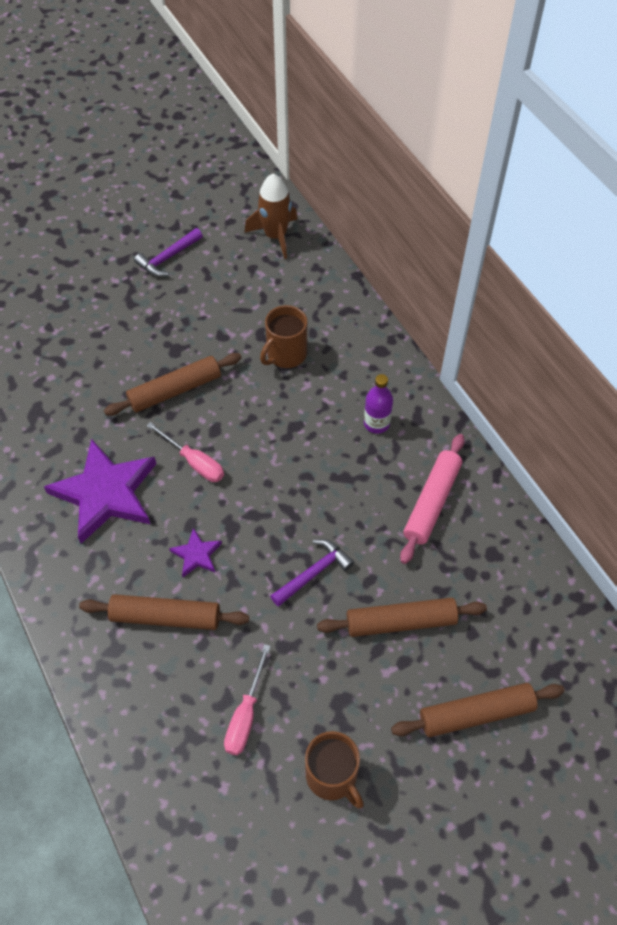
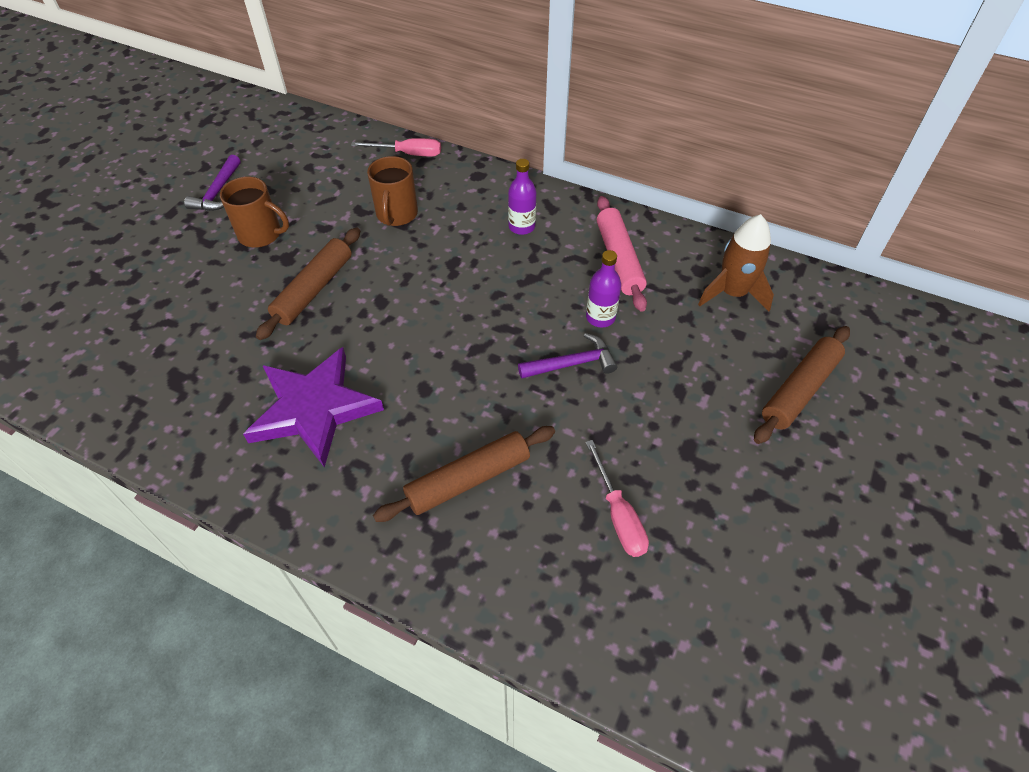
camera: 35 degrees left, 5 degrees down
pink screwdriver [146,422,224,482] -> pink screwdriver moved to [351,138,441,156]
purple star [169,528,222,577] -> none
brown rocket [245,173,298,259] -> brown rocket moved to [698,214,774,312]
purple hammer [270,539,354,607] -> purple hammer turned 60 degrees clockwise [518,333,617,379]
brown mug [305,731,364,809] -> brown mug moved to [220,177,289,248]
brown rolling pin [317,598,487,637] -> none
none -> purple bottle [586,250,621,327]

